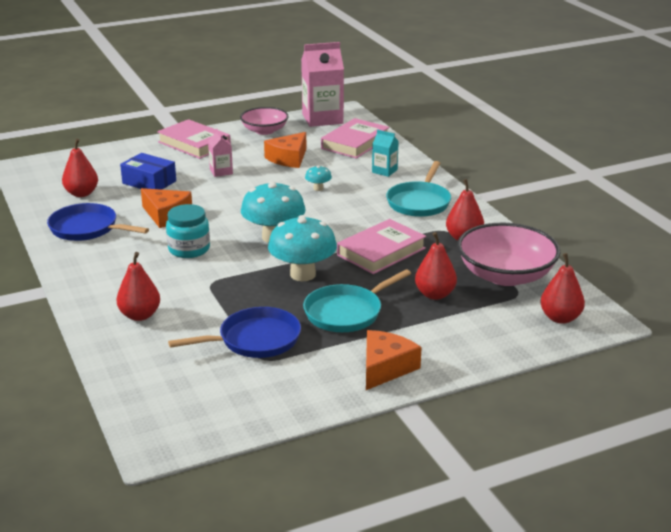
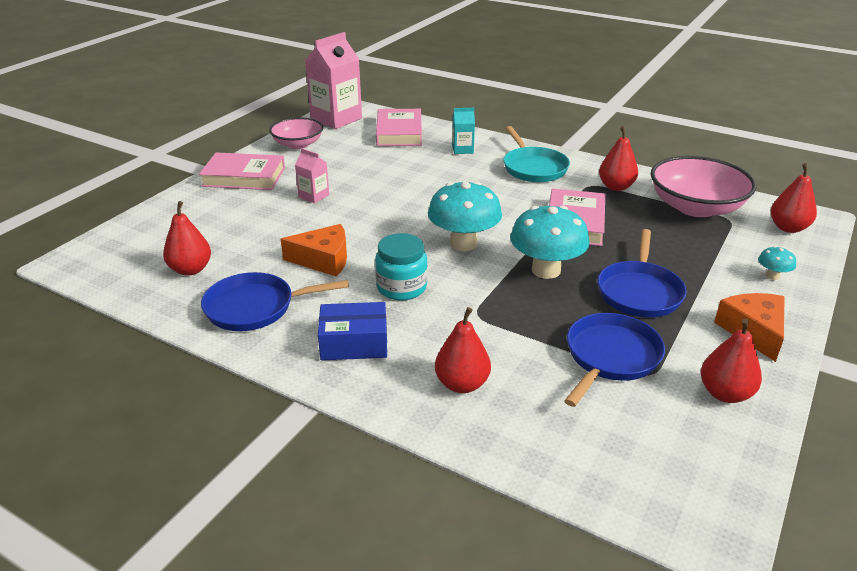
camera: 35 degrees left, 5 degrees up
blue box [120,153,176,190] -> blue box moved to [318,302,387,360]
orange cheese [264,132,307,168] -> none
turquoise pan [303,269,411,332] -> blue pan [598,229,687,317]
turquoise mushroom [305,166,332,191] -> turquoise mushroom moved to [758,246,796,280]
red pear [415,232,457,300] -> red pear moved to [701,319,762,403]

